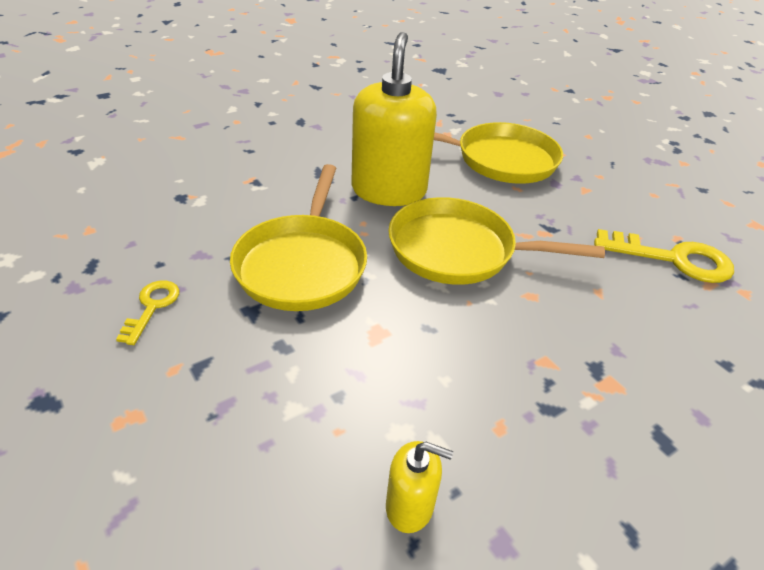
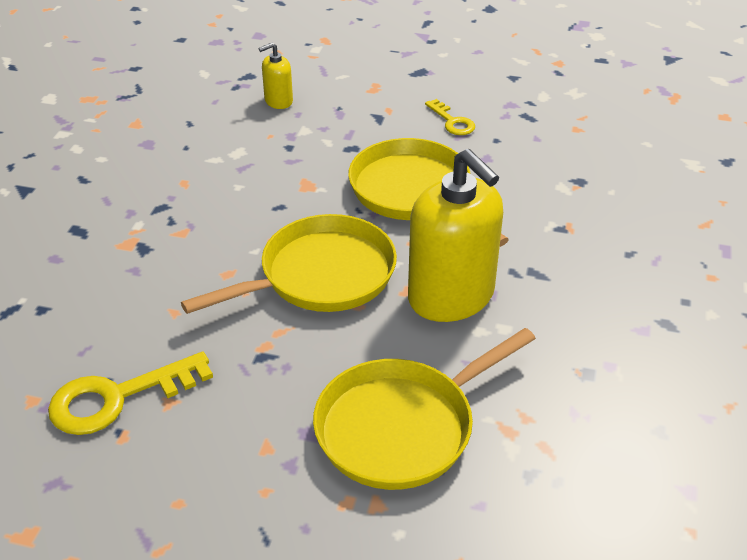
camera: 140 degrees right, 0 degrees up
yellow soap dispenser [386,441,453,533] -> yellow soap dispenser moved to [258,43,293,109]

